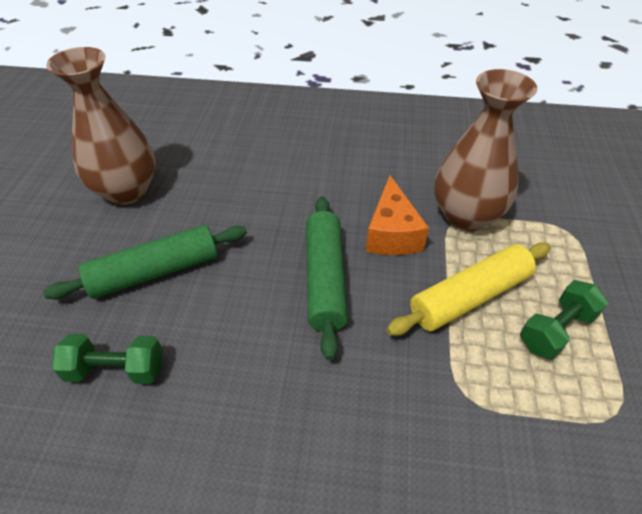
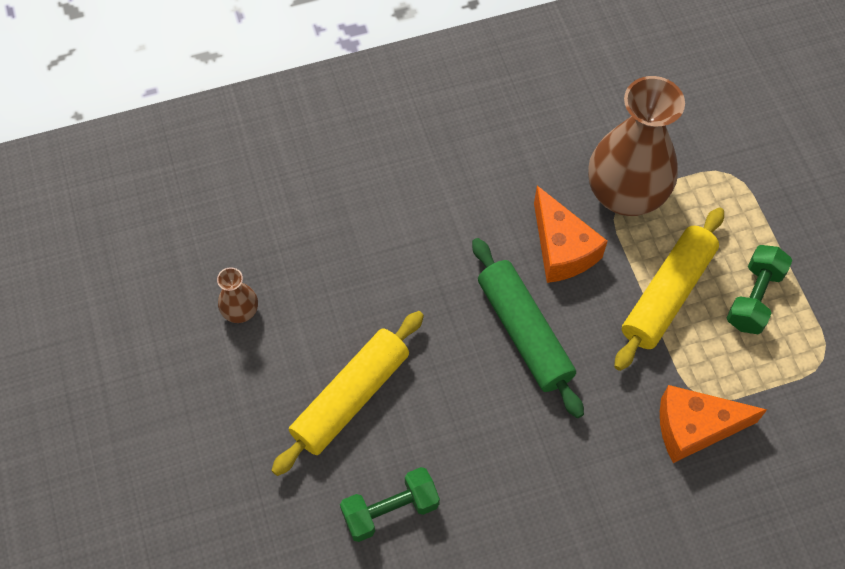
camera: 25 degrees left, 15 degrees up
green rolling pin [43,225,247,299] -> yellow rolling pin [271,311,424,476]
brown vase [46,47,156,205] -> brown vase [217,267,258,323], size x0.44
none -> orange cheese [660,385,767,463]

